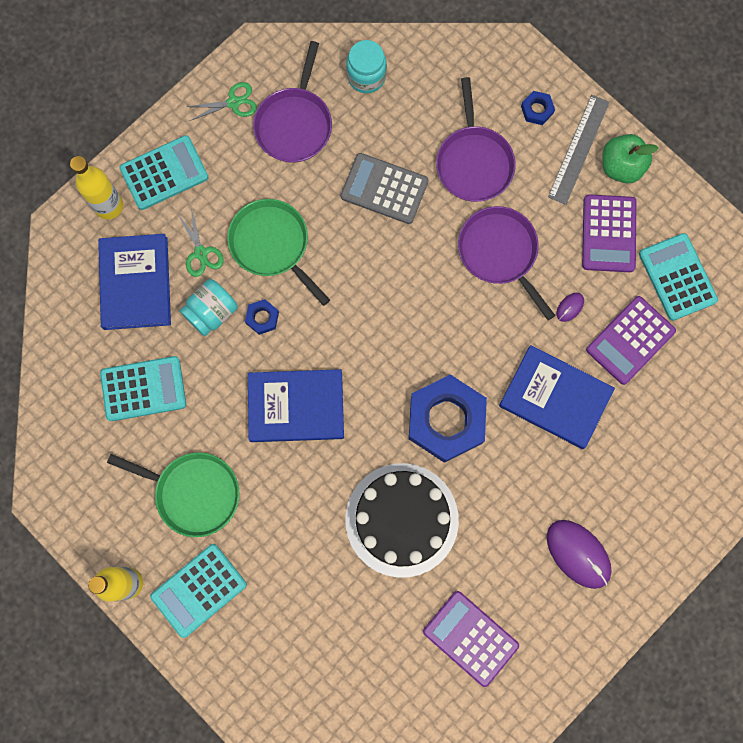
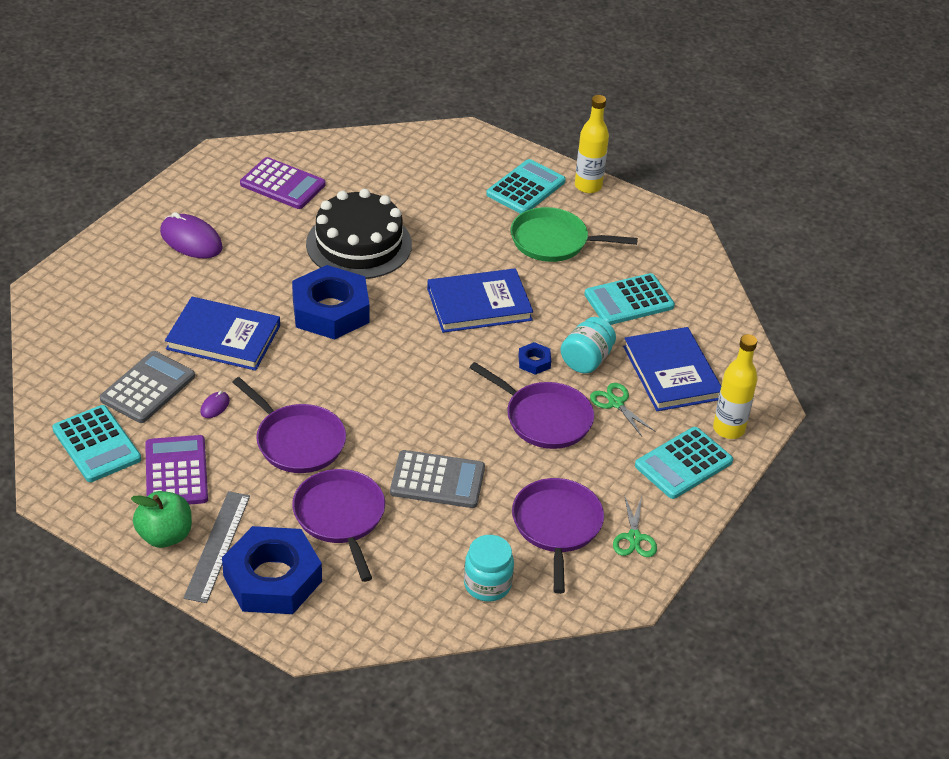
camera: 165 degrees right, 35 degrees down
green scissors [187,82,257,121] -> green scissors turned 60 degrees counterclockwise [613,494,657,557]
green pan [227,199,330,306] -> purple pan [469,362,594,449]
blue nut [521,91,555,125] -> blue nut [222,526,322,614], size x2.40
purple calculator [586,296,676,385] -> grey calculator [100,351,195,423]

